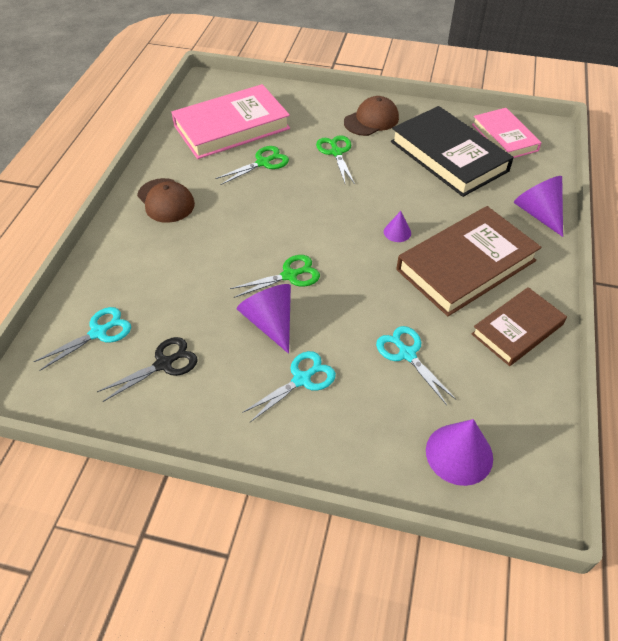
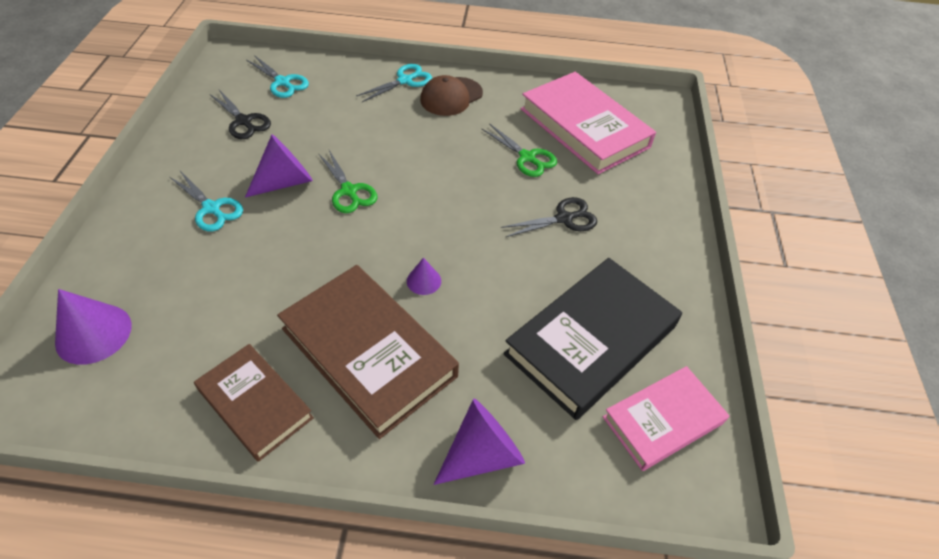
camera: 80 degrees right, 0 degrees up
green scissors [316,135,355,184] -> black scissors [501,197,597,237]
brown cap [344,96,399,136] -> none
turquoise scissors [376,326,457,405] -> turquoise scissors moved to [356,64,432,102]

